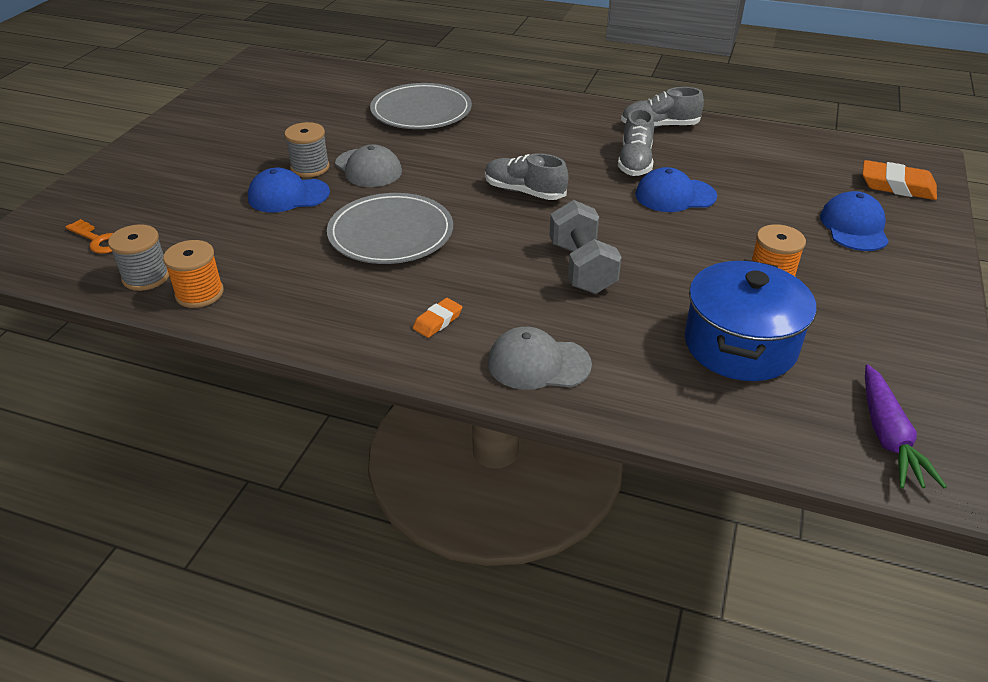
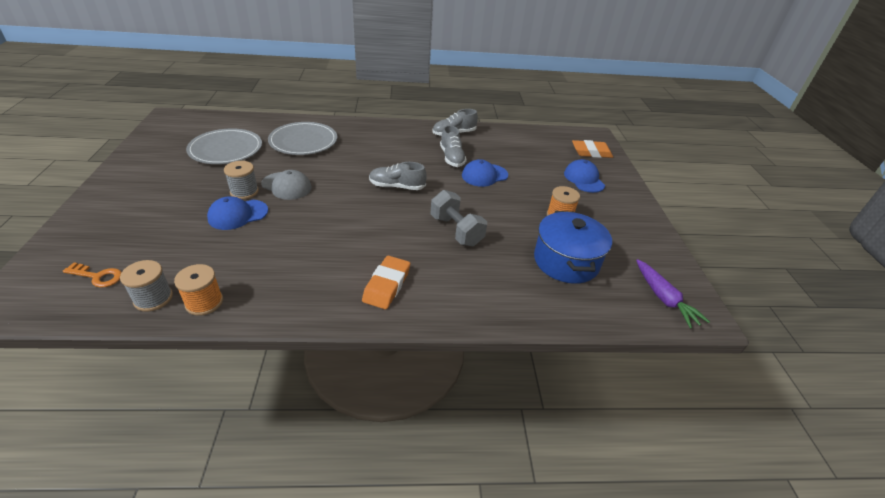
camera: 25 degrees left, 0 degrees up
grey plate [327,193,453,264] -> grey plate moved to [186,128,262,164]
orange eraser [413,298,462,338] -> orange eraser [362,256,410,309], size x1.77
grey cap [488,327,592,390] -> none

